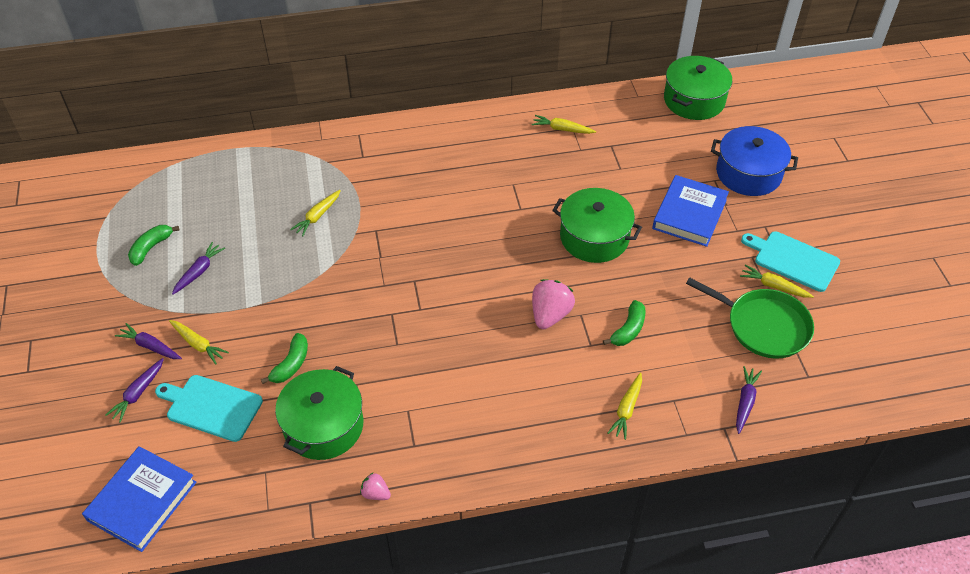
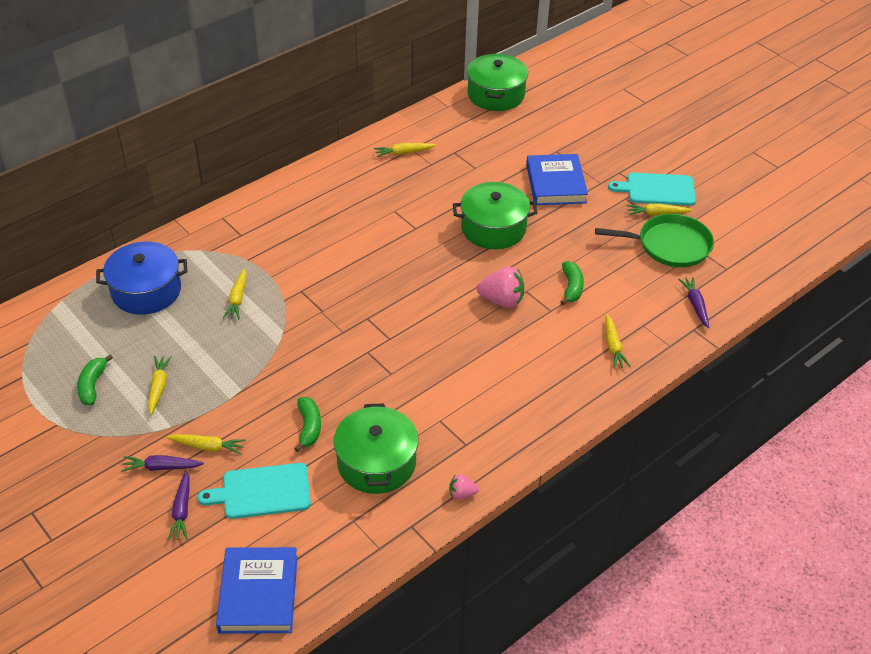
camera: 30 degrees left, 5 degrees down
purple carrot [172,242,225,295] -> yellow carrot [148,356,172,415]
pink strawberry [532,279,575,329] -> pink strawberry turned 105 degrees clockwise [477,267,524,308]
blue pot [711,126,798,196] -> blue pot moved to [96,241,188,315]

